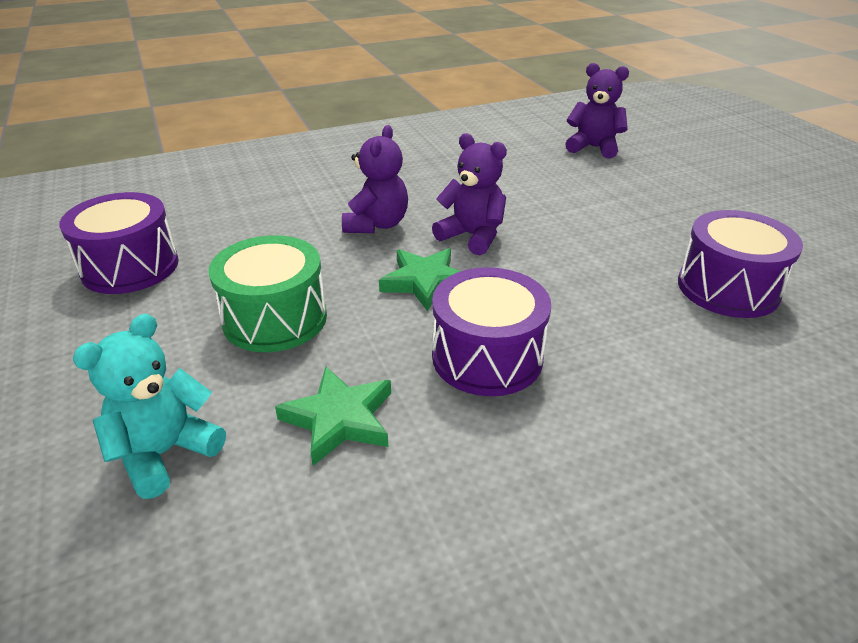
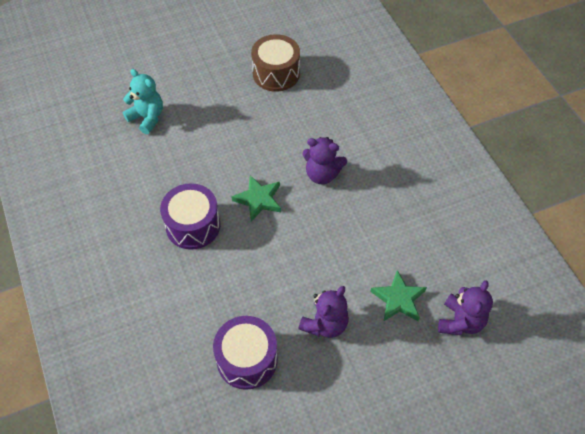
camera: 90 degrees right, 20 degrees up
purple drum [59,192,179,294] -> brown drum [251,34,300,92]
green drum [208,235,327,352] -> none
green star [275,367,391,466] -> green star moved to [370,270,427,322]
purple teddy bear [432,133,507,255] -> purple teddy bear moved to [298,286,349,338]

